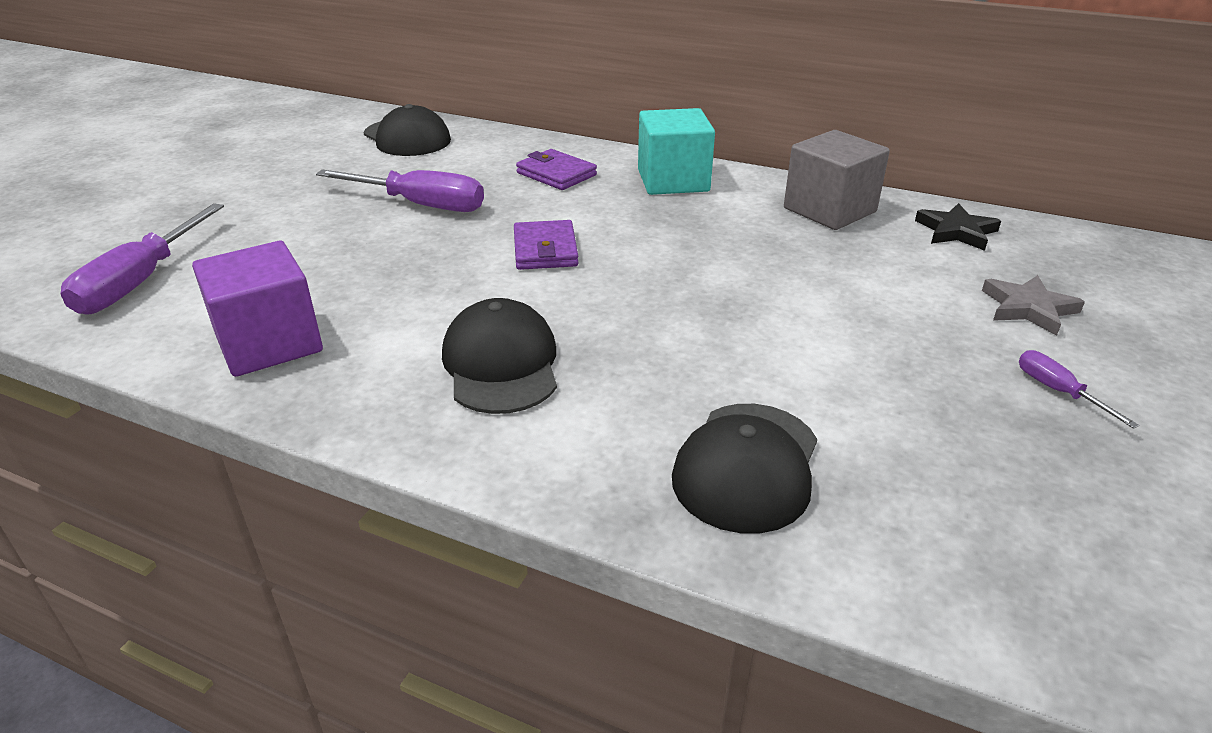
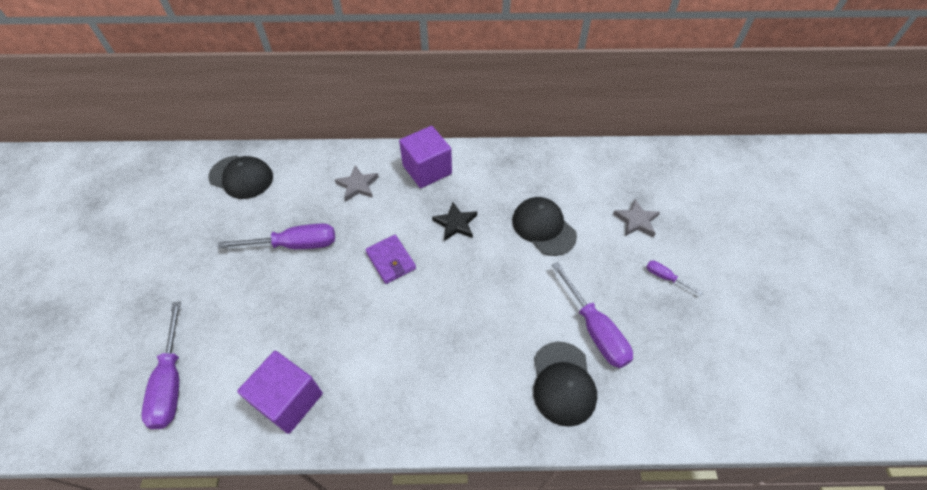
camera: 25 degrees left, 20 degrees up
black cap [442,298,557,414] -> black cap moved to [512,197,577,256]
purple wallet [516,149,597,190] -> grey star [335,165,379,201]
turquoise cube [638,108,715,195] -> purple cube [399,126,452,188]
grey cube [784,130,890,230] -> none
black star [915,203,1001,251] -> black star moved to [432,202,477,241]
none -> purple screwdriver [552,262,633,368]

